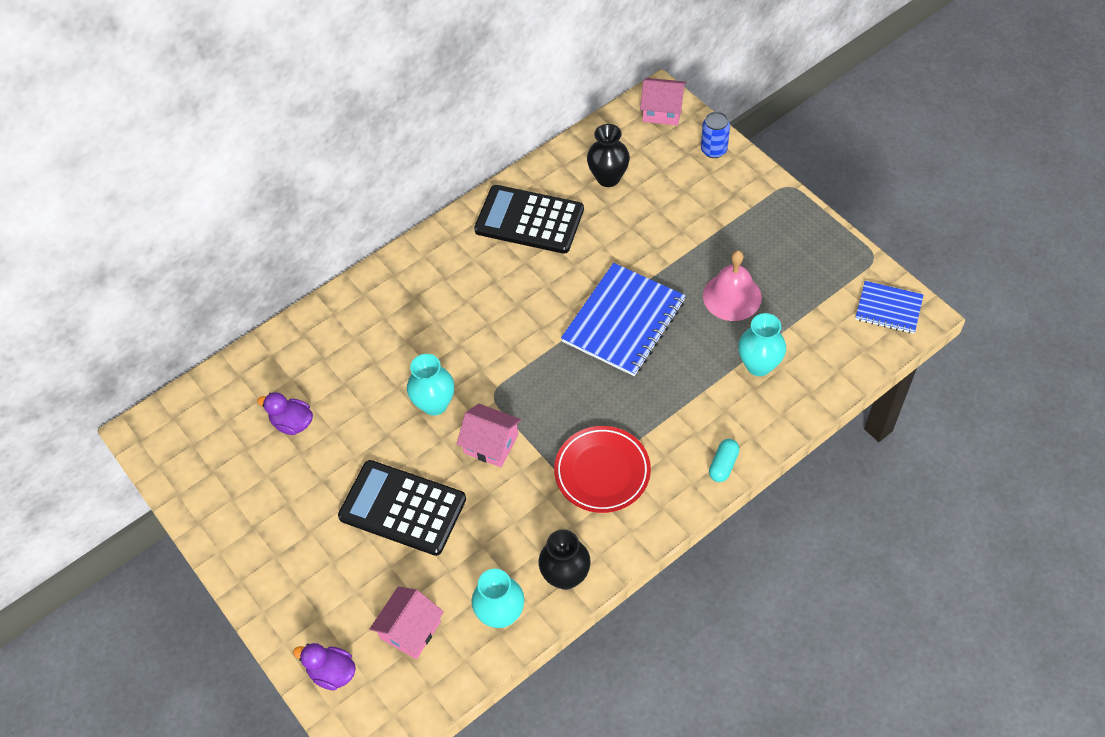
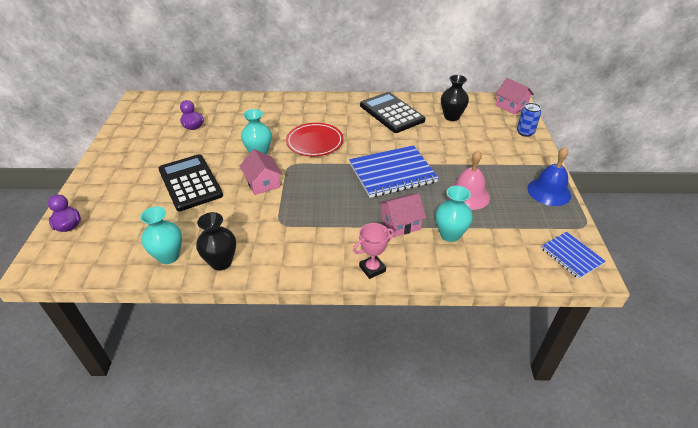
camera: 35 degrees right, 15 degrees down
pink house [370,586,444,659] -> pink house moved to [379,193,426,237]
red plate [554,426,651,513] -> red plate moved to [286,123,344,157]
turquoise capsule [709,439,740,482] -> pink trophy [353,223,394,279]
none -> blue bell [527,147,571,206]

